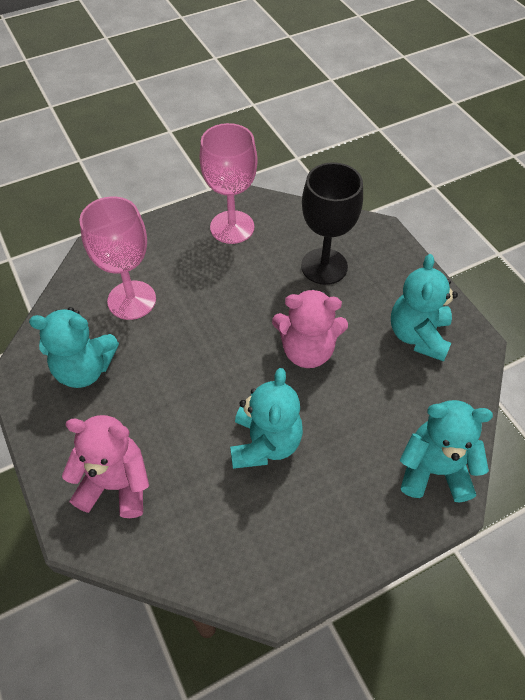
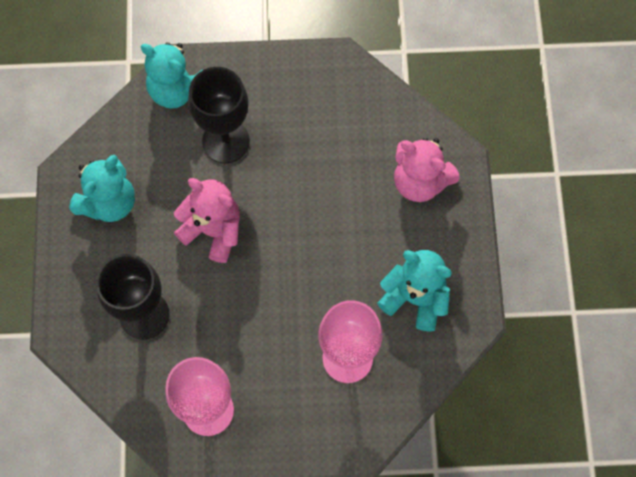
camera: 155 degrees left, 15 degrees up
turquoise teddy bear [230,368,303,469] -> none
none -> black goblet [188,67,250,163]

